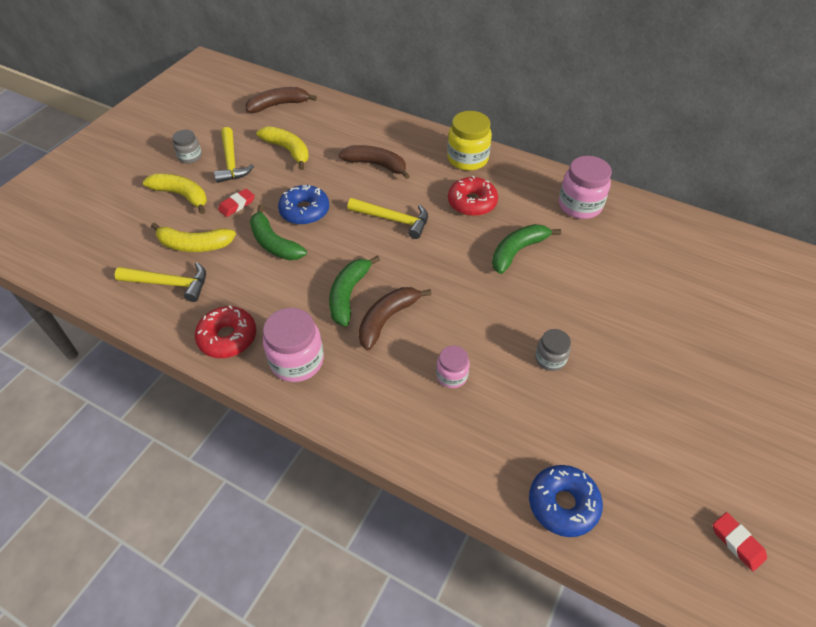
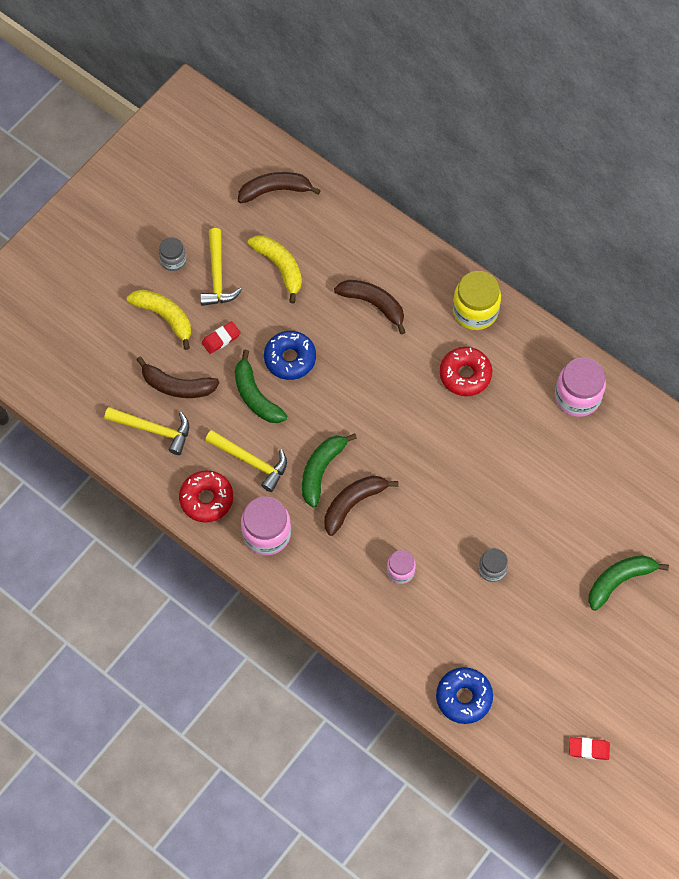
camera: 10 degrees right, 15 degrees up
yellow banana [151,223,236,252] -> brown banana [137,357,220,398]
yellow hammer [347,198,428,239] -> yellow hammer moved to [205,430,287,492]
green banana [492,224,561,274] -> green banana moved to [588,555,669,611]
red eraser [713,512,767,571] -> red eraser turned 60 degrees counterclockwise [569,737,610,760]

